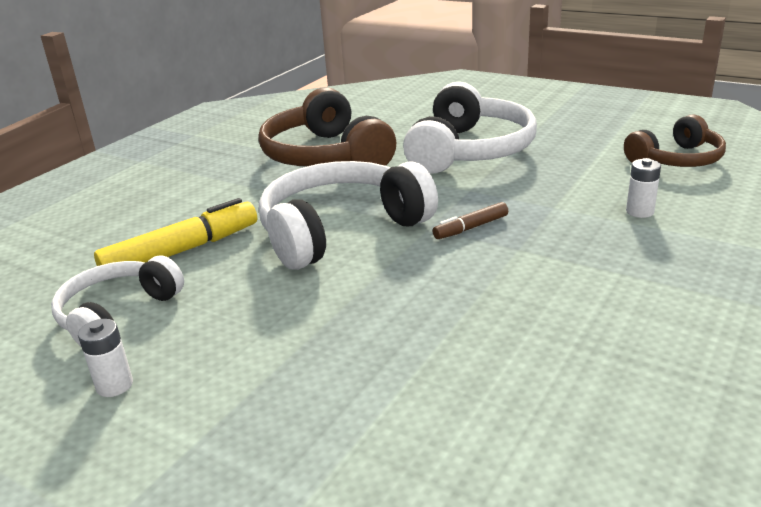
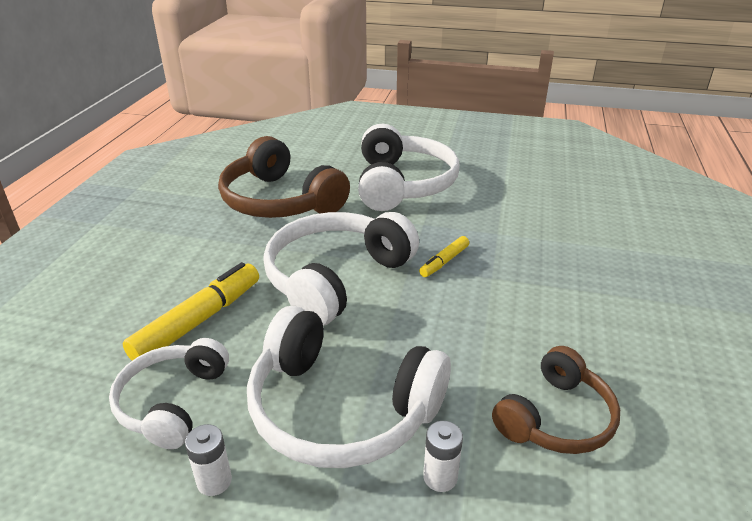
camera: 20 degrees left, 5 degrees up
brown marker [433,202,508,239] -> yellow marker [419,236,469,277]
brown headphones [624,114,726,167] -> brown headphones moved to [492,346,620,454]
white battery [626,158,661,218] -> white battery moved to [423,421,463,492]
none -> white headphones [247,306,451,468]

